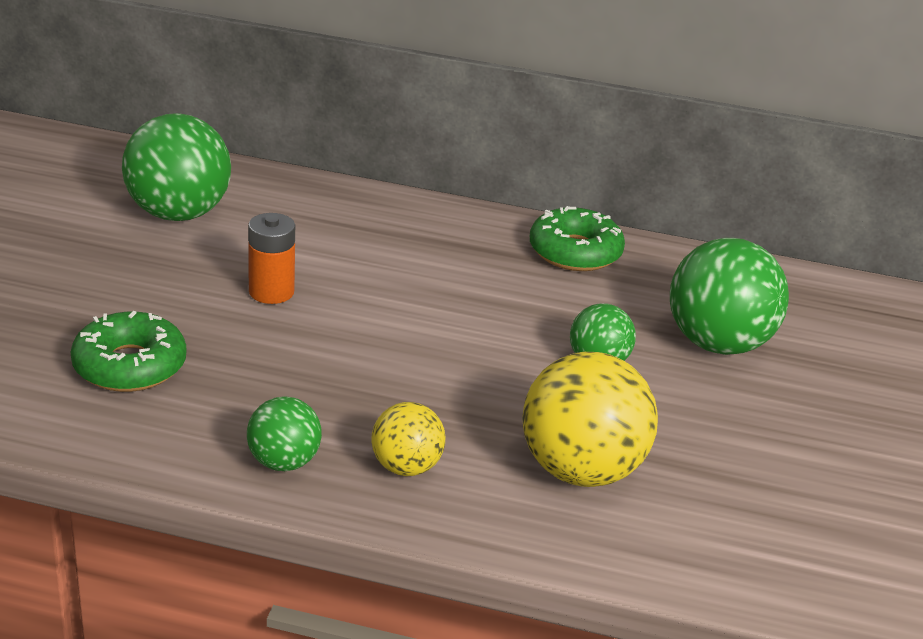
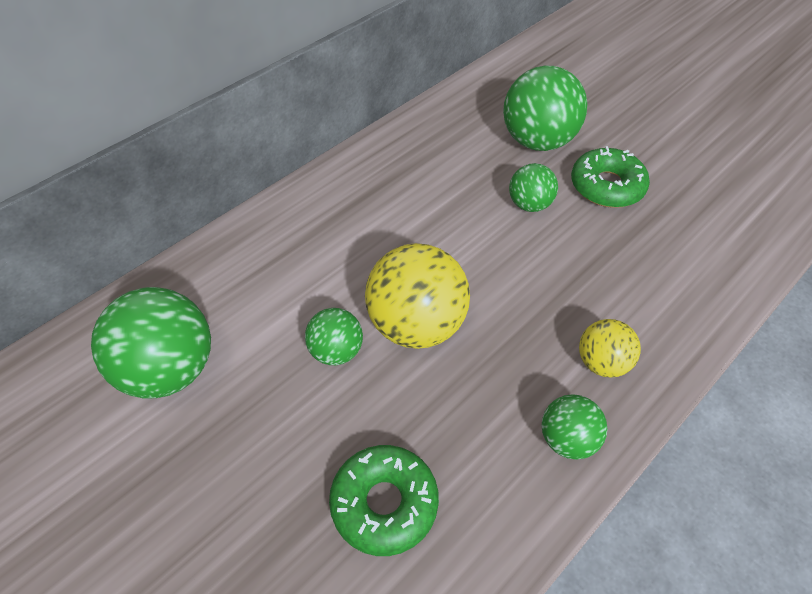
camera: 55 degrees left, 20 degrees up
orange battery [248,213,295,304] -> green ball [305,308,363,365]
yellow ball [522,352,658,487] -> yellow ball moved to [365,243,470,349]
green donut [530,206,625,271] -> green donut moved to [571,146,650,208]

